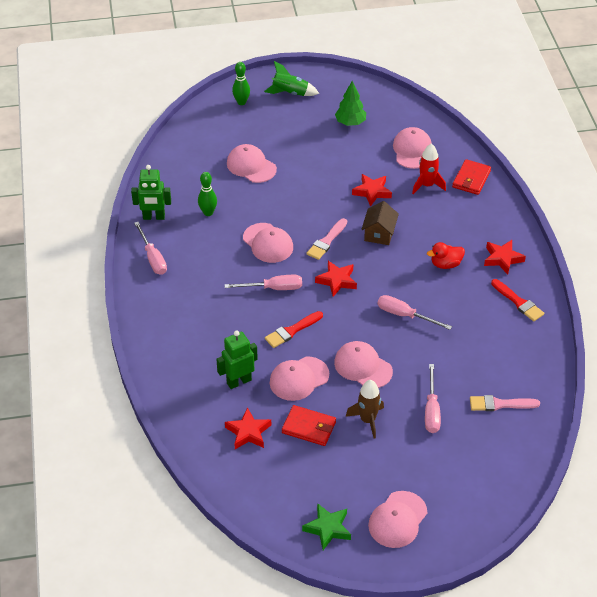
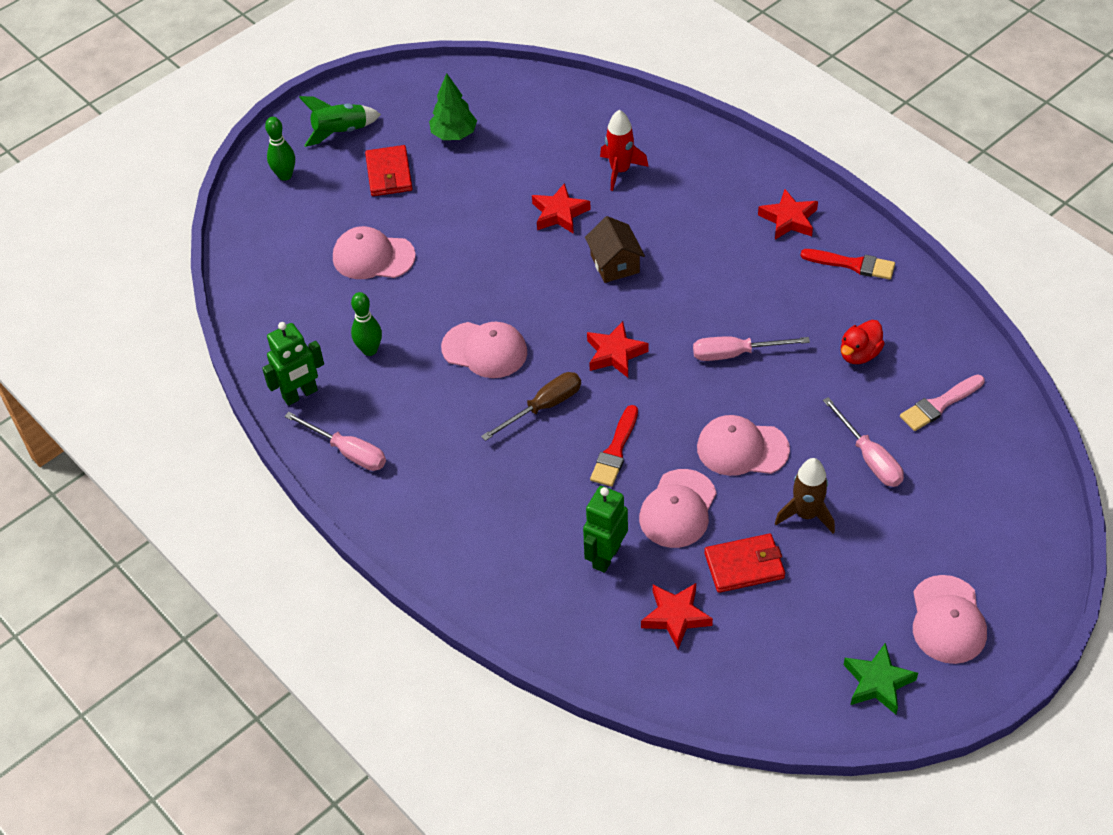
camera: 30 degrees left, 5 degrees up
pink screwdriver [225,275,302,290] -> brown screwdriver [481,372,581,441]
pink brush [307,218,347,260] -> none
pink cap [393,127,432,169] -> none
red duck [427,242,465,269] -> red duck moved to [841,320,885,364]
red wallet [452,159,491,195] -> red wallet moved to [365,145,413,196]

